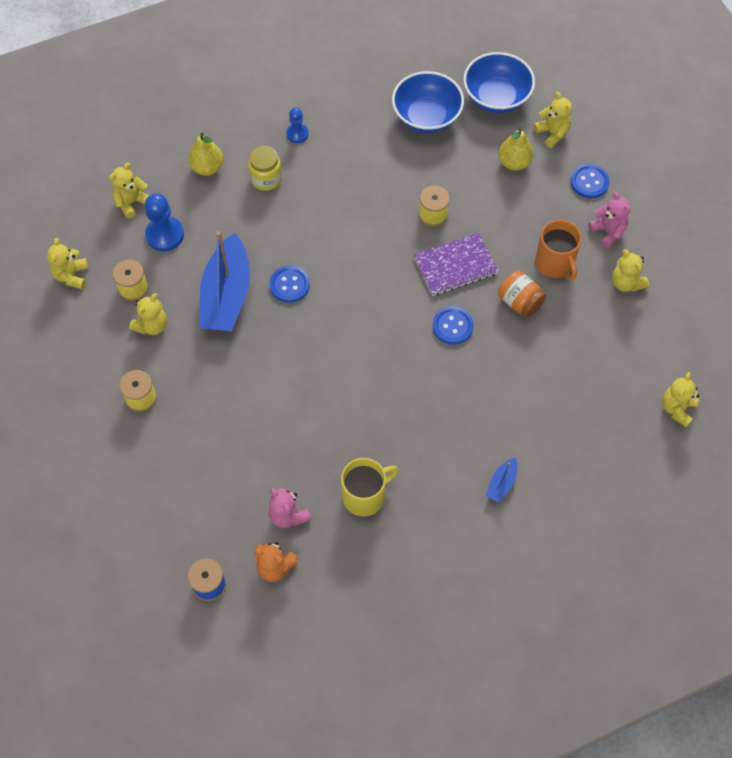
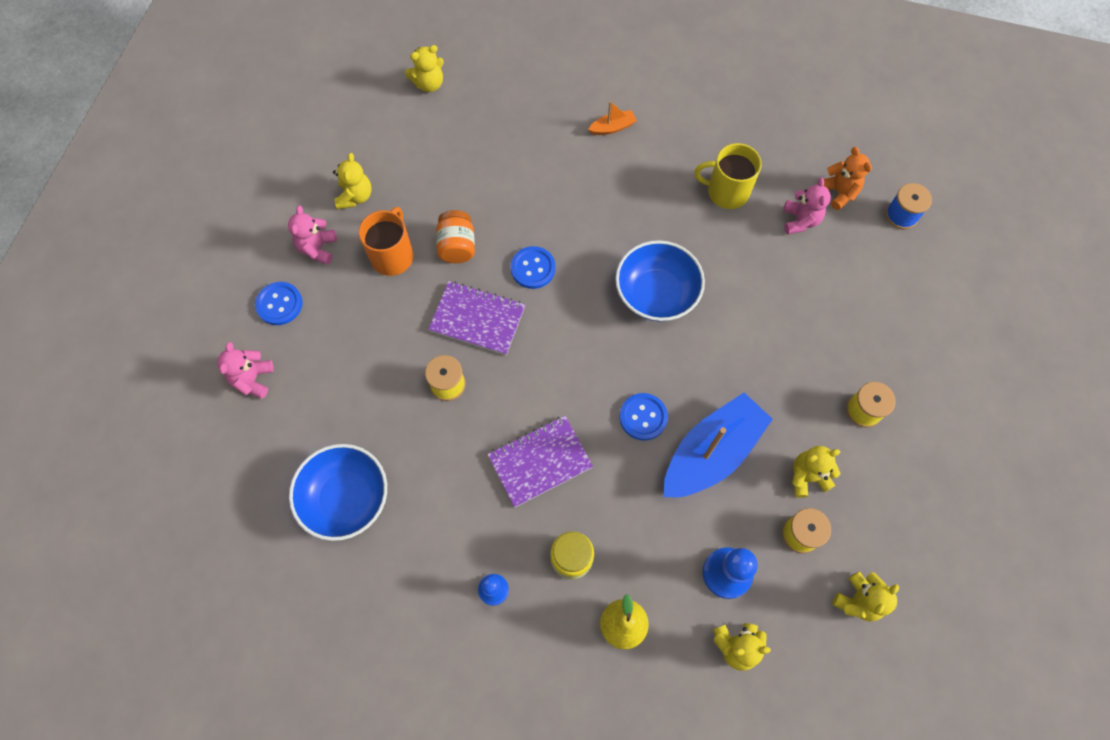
camera: 140 degrees left, 5 degrees up
blue bowl [463,52,535,113] -> blue bowl moved to [615,240,705,321]
blue boat [486,458,518,503] -> orange boat [588,101,637,135]
yellow pear [498,128,534,171] -> none
yellow teddy bear [534,92,572,148] -> pink teddy bear [217,342,274,399]
none -> purple notebook [488,416,593,507]

